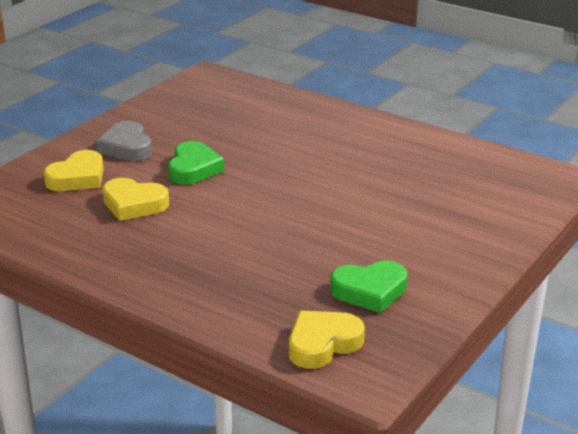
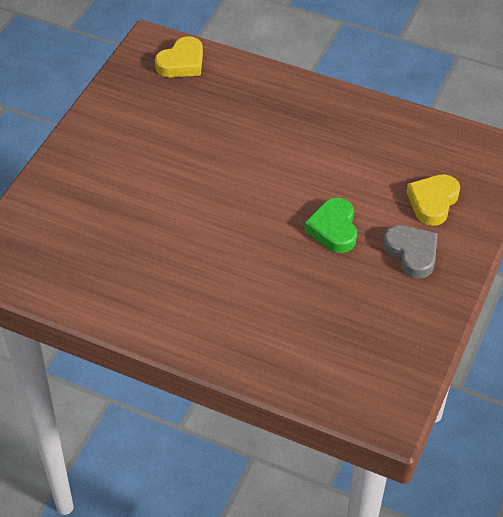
camera: 170 degrees right, 20 degrees up
yellow heart [103,178,169,221] -> none
green heart [330,261,407,313] -> none

